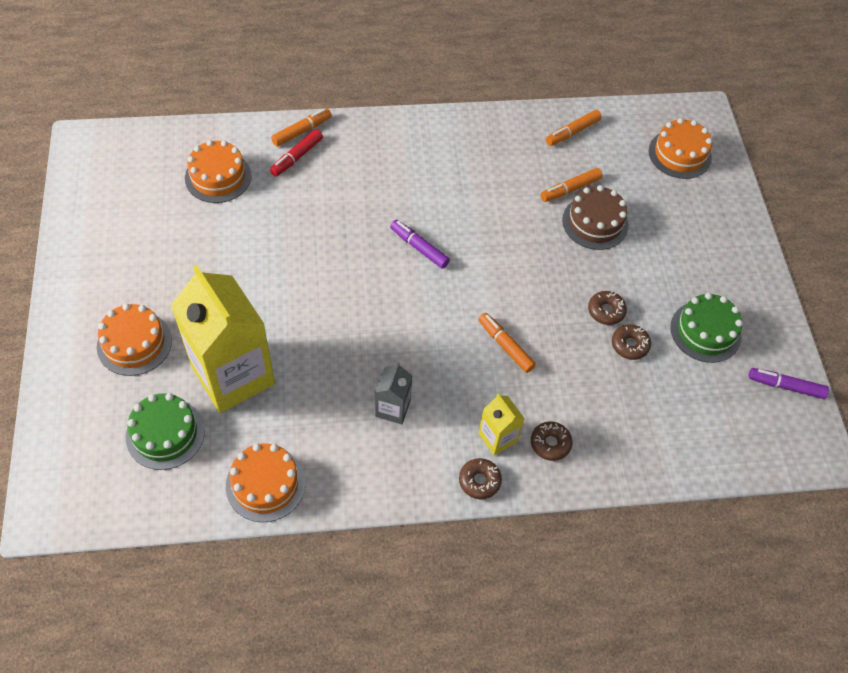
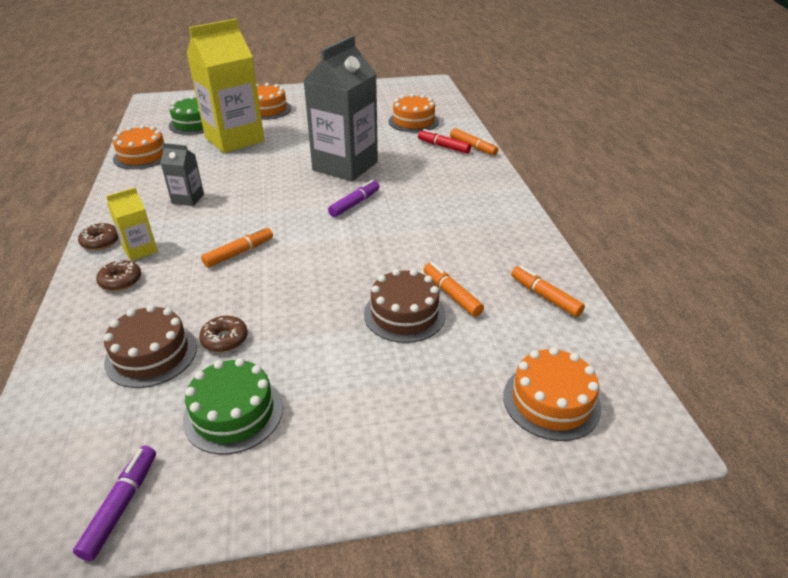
camera: 90 degrees right, 20 degrees down
brown donut [588,291,627,325] -> none
none -> brown cake [104,305,197,388]
none -> grey carton [303,36,378,181]

